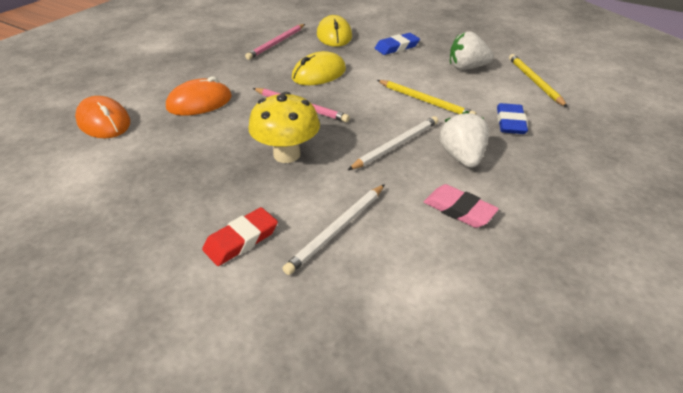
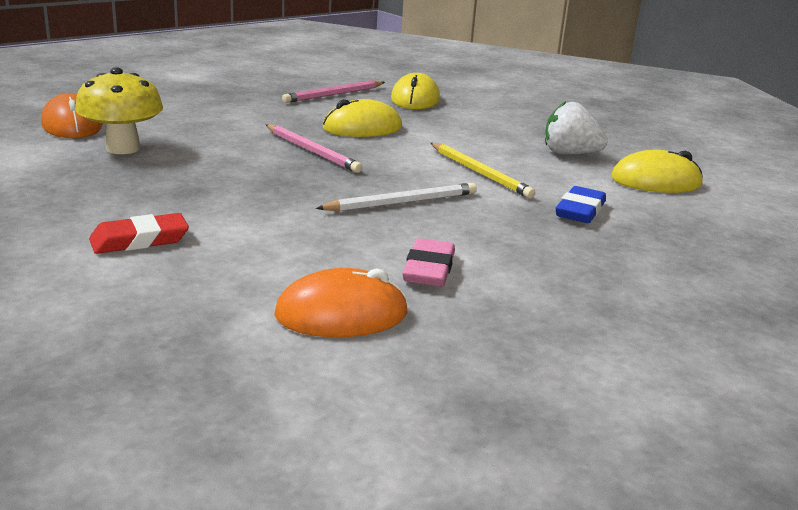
camera: 15 degrees right, 15 degrees down
orange mouse [166,76,232,116] -> orange mouse moved to [274,268,408,337]
yellow mushroom [248,92,320,163] -> yellow mushroom moved to [75,68,163,154]
white pencil [282,184,385,275] -> none
blue eraser [375,33,420,55] -> none
pink eraser [424,184,499,228] -> pink eraser turned 45 degrees clockwise [402,238,455,287]
white strawberry [440,111,489,168] -> none
yellow pencil [509,54,567,107] -> yellow mouse [611,150,703,193]

